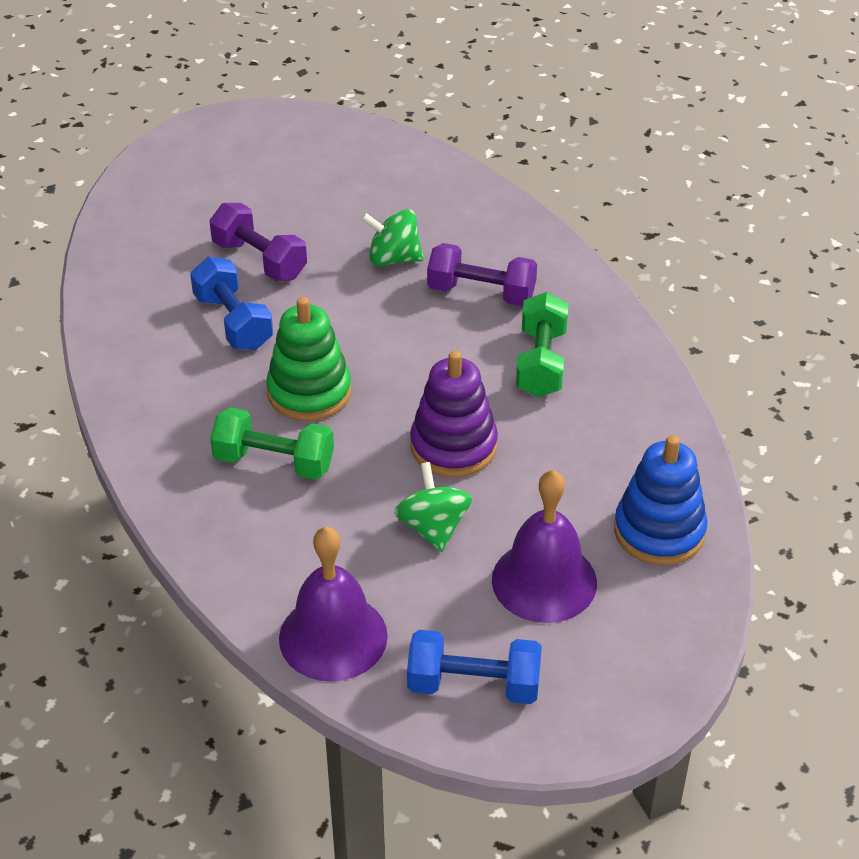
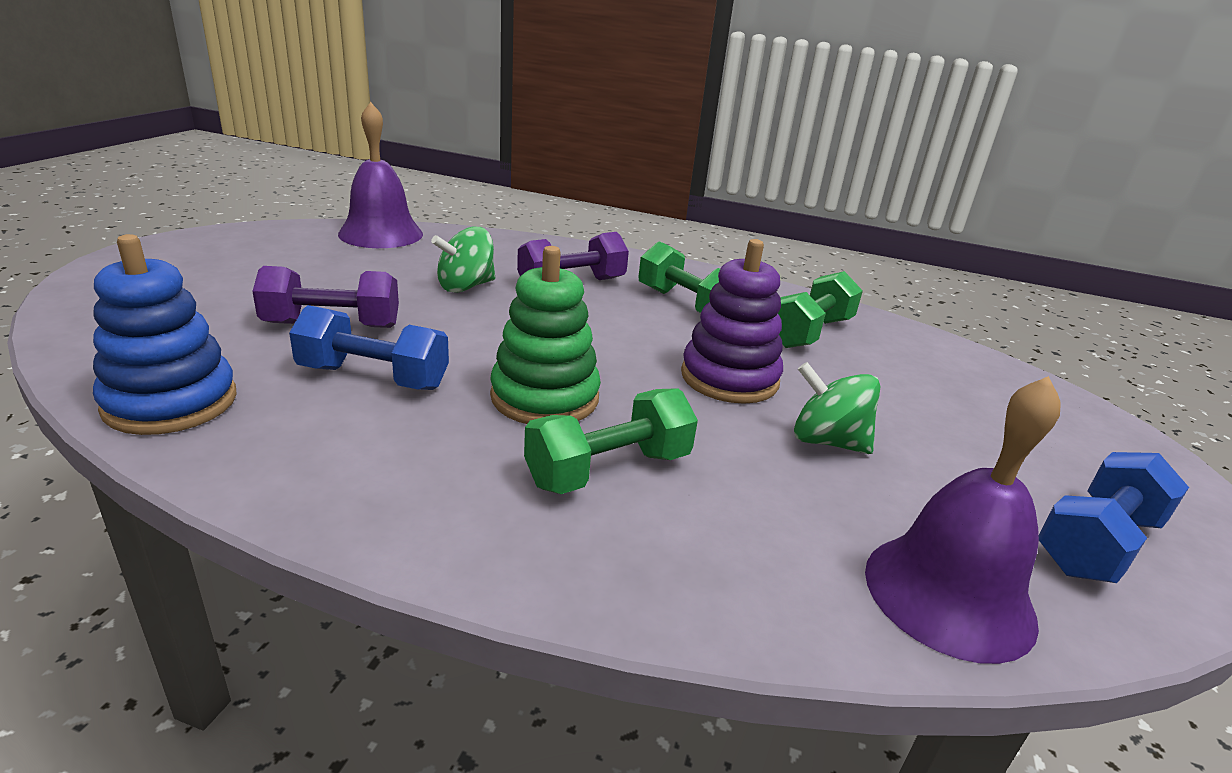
camera: 50 degrees left, 15 degrees down
purple bell [492,470,597,623] -> purple bell moved to [338,102,423,248]
blue stacking toy [614,435,708,565] -> blue stacking toy moved to [93,234,236,435]
none -> green dumbbell [778,271,863,348]

